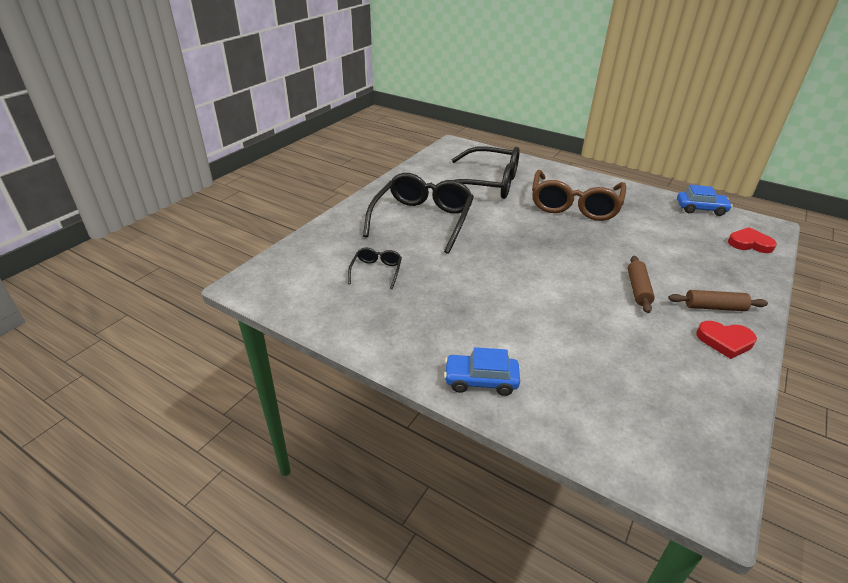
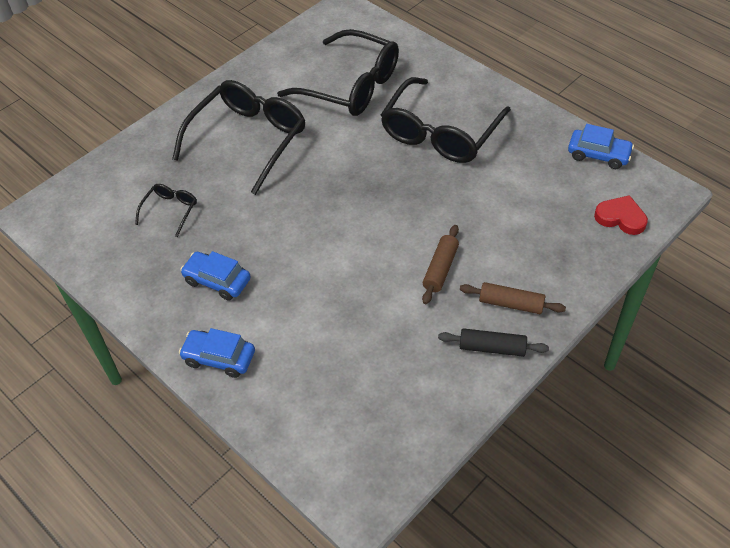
camera: 15 degrees right, 15 degrees up
brown glasses [532,170,626,221] -> black glasses [381,77,511,163]
red heart [696,321,757,359] -> black rolling pin [438,328,549,357]
none -> blue car [180,251,251,301]

